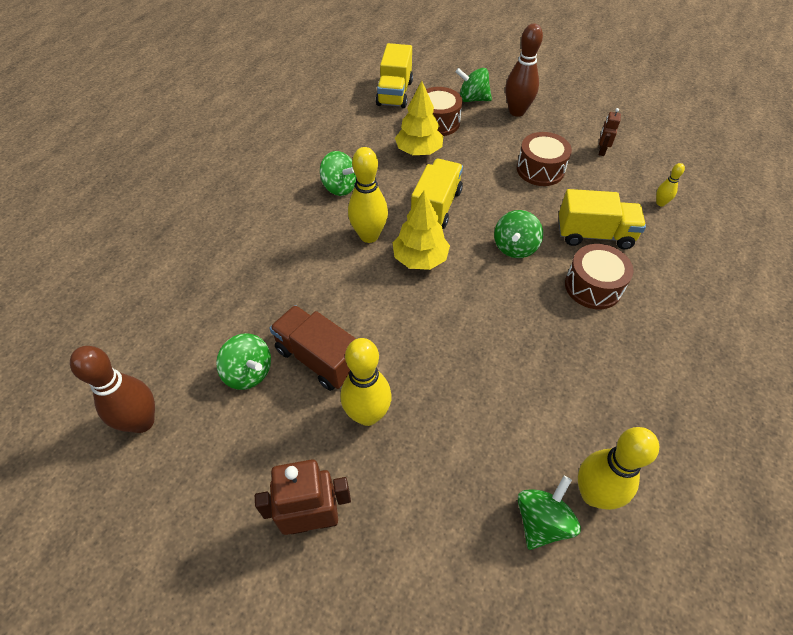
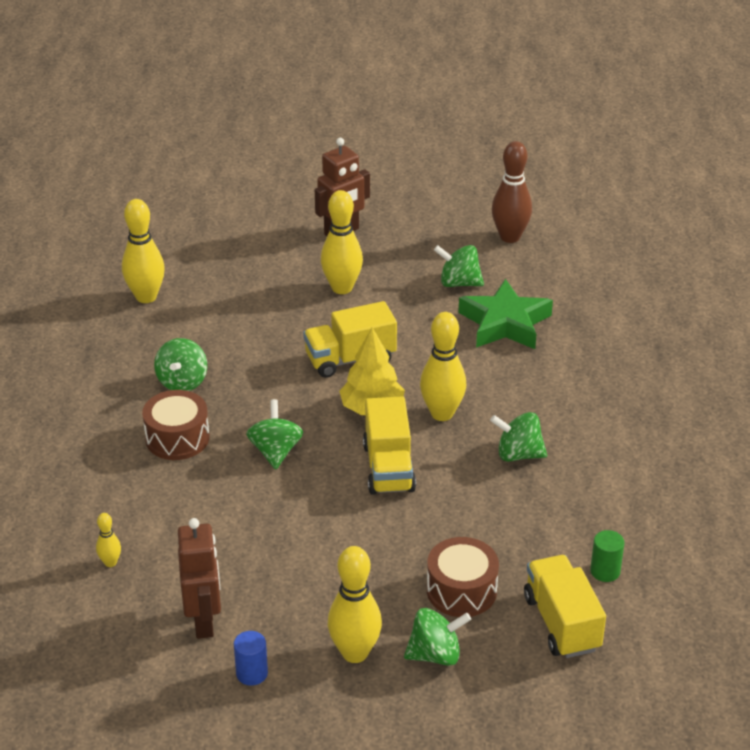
camera: 155 degrees right, 15 degrees down
brown truck [269,305,356,391] -> none
yellow tree [395,81,443,155] -> none
brown bowling pin [505,24,543,117] -> yellow bowling pin [328,546,382,663]
brown drum [517,132,572,186] -> none
green spinning top [518,476,581,550] -> green spinning top moved to [154,338,207,391]
yellow truck [559,189,646,249] -> yellow truck moved to [303,301,397,378]
brown robot [599,108,621,156] -> brown robot [178,518,221,639], size x1.90
none -> blue cylinder [234,631,268,686]
none -> green star [458,279,553,349]
none -> green cylinder [590,530,624,582]

